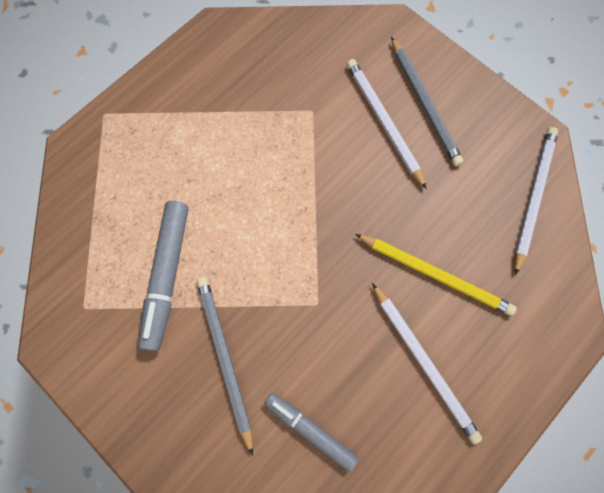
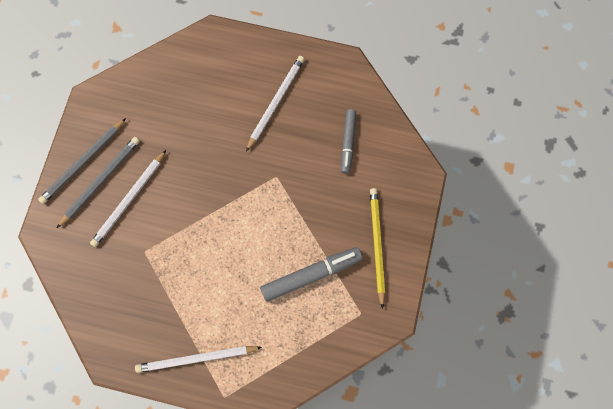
camera: 120 degrees left, 0 degrees up
grey pencil [197,277,253,456] -> grey pencil moved to [38,118,126,204]
yellow pencil [355,234,517,316] -> yellow pencil moved to [370,188,385,309]
white pencil [515,127,558,275] -> white pencil moved to [135,346,262,373]

